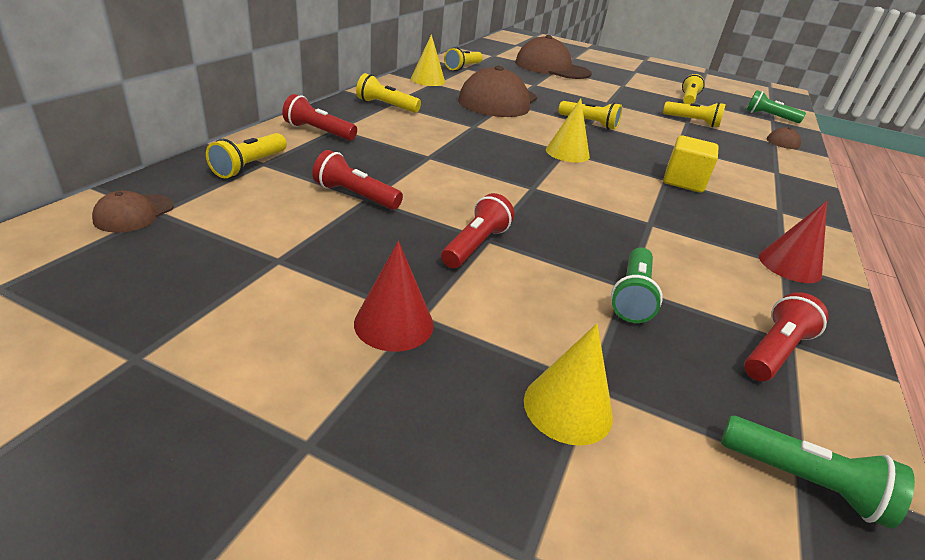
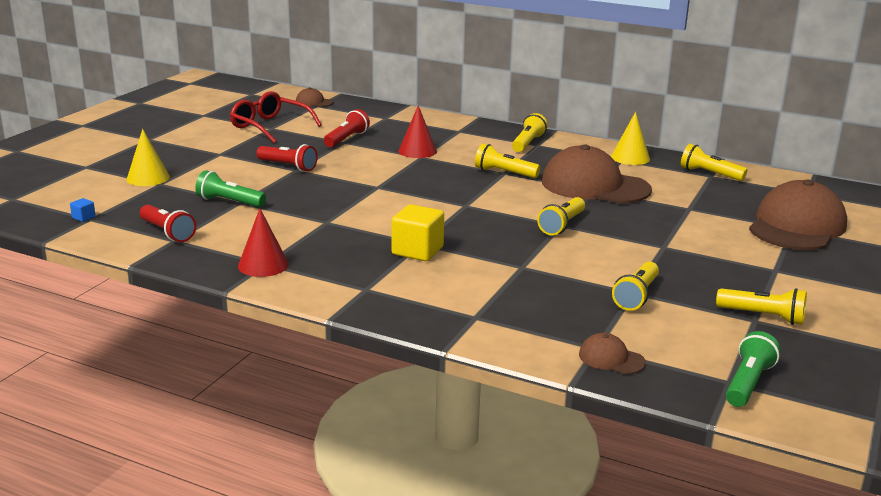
camera: 95 degrees right, 10 degrees down
yellow flashlight [206,133,287,178] -> yellow flashlight moved to [475,143,540,178]
red flashlight [282,94,357,141] -> none
red cone [354,241,434,352] -> red cone moved to [398,105,437,158]
yellow cone [546,98,590,163] -> none
green flashlight [721,416,915,529] -> blue cube [70,198,96,222]
none -> red glasses [230,91,322,143]

